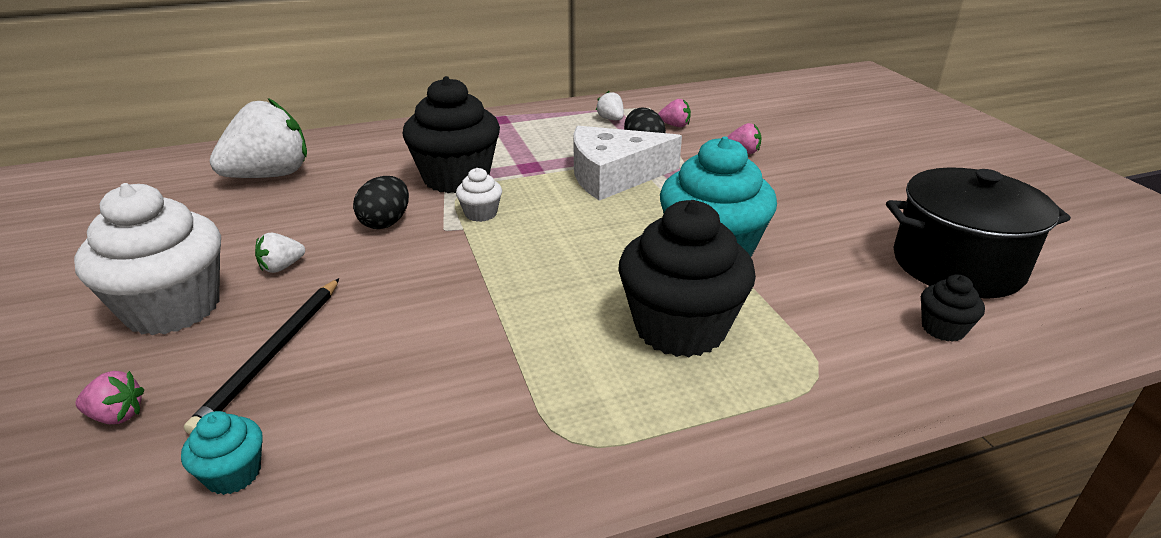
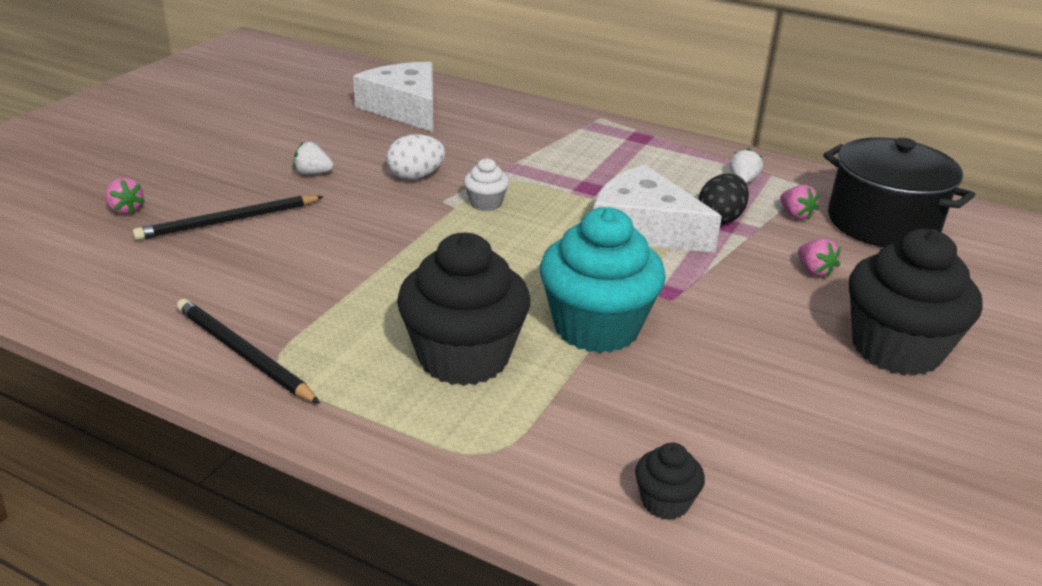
camera: 45 degrees right, 0 degrees up
white cupcake [74,183,221,335] -> none
turquoise cupcake [181,411,263,495] -> none
white strawberry [210,98,307,178] -> white cheese [353,62,433,132]
black egg [353,176,409,229] -> white egg [386,134,445,180]
black cupcake [402,76,500,193] -> black cupcake moved to [849,229,983,376]
black pot [886,167,1071,299] -> black pot moved to [823,137,975,247]
none -> black pencil [177,299,320,404]

